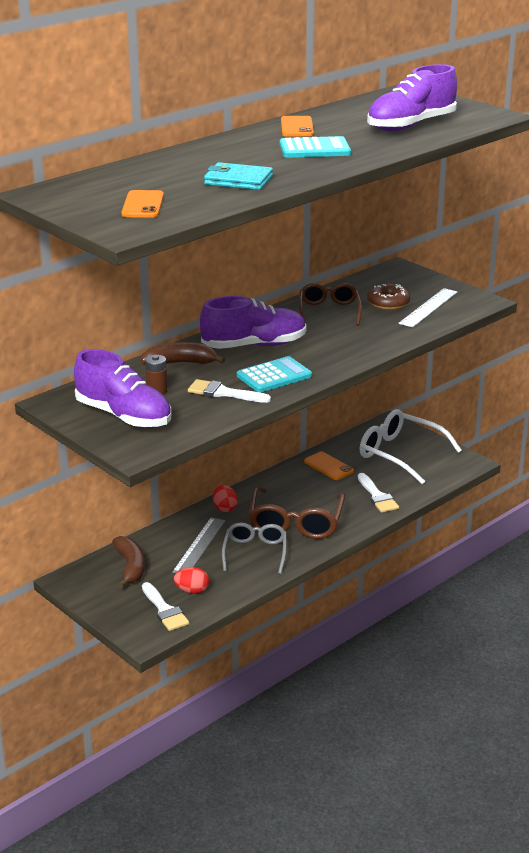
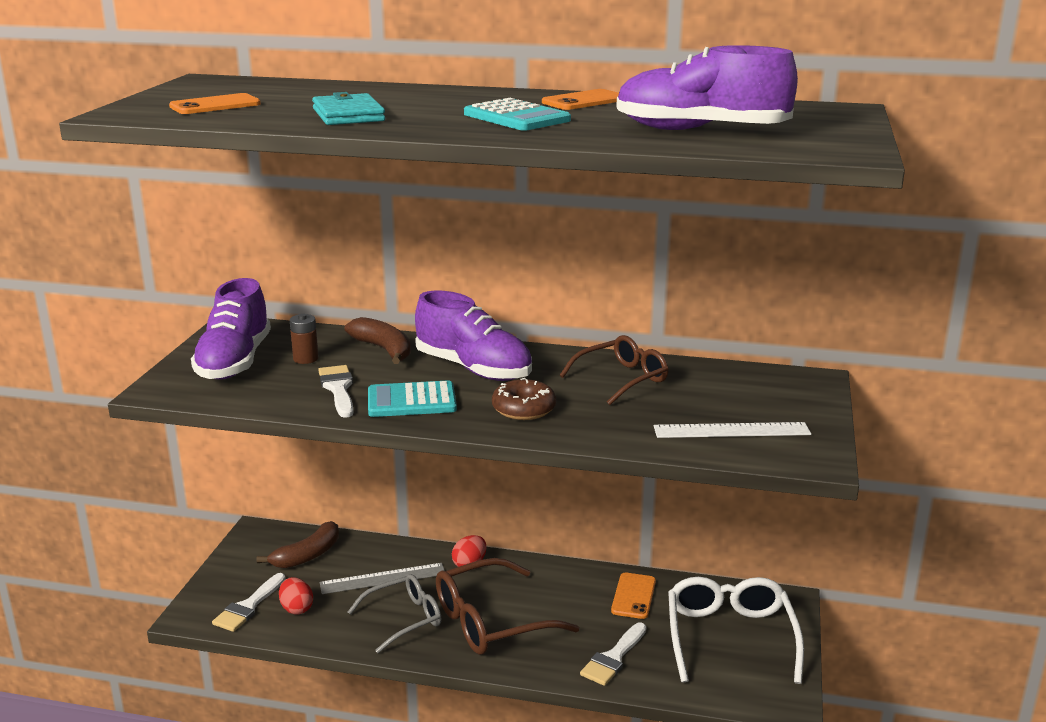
camera: 55 degrees right, 5 degrees down
turquoise calculator [237,356,312,393] -> turquoise calculator turned 150 degrees clockwise [368,380,457,417]
brown donut [367,284,410,310] -> brown donut moved to [492,378,556,420]

